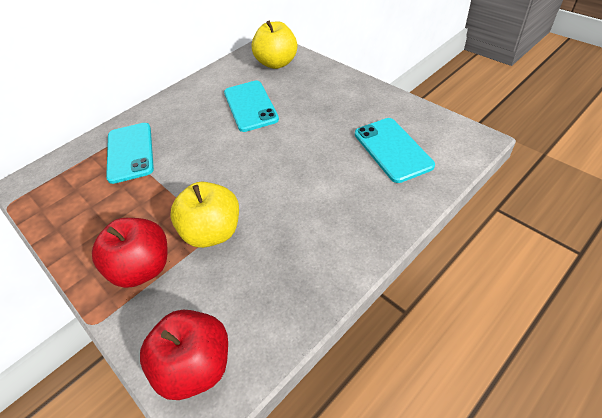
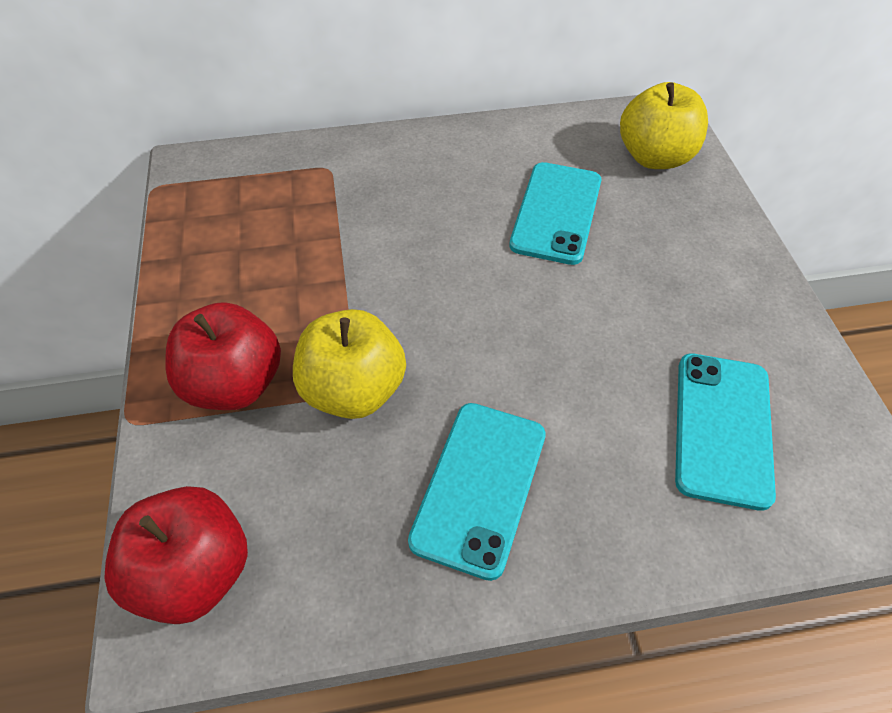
camera: 30 degrees right, 5 degrees up
turquoise phone [106,123,154,184] -> turquoise phone moved to [408,403,546,581]

